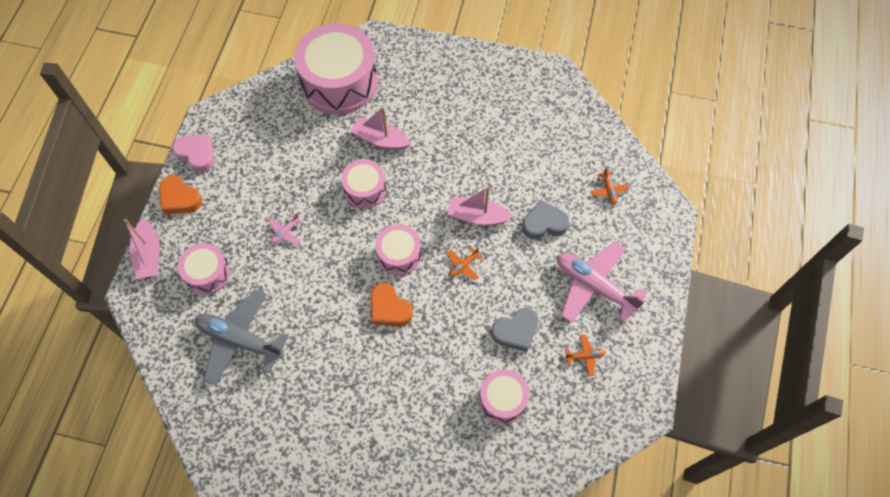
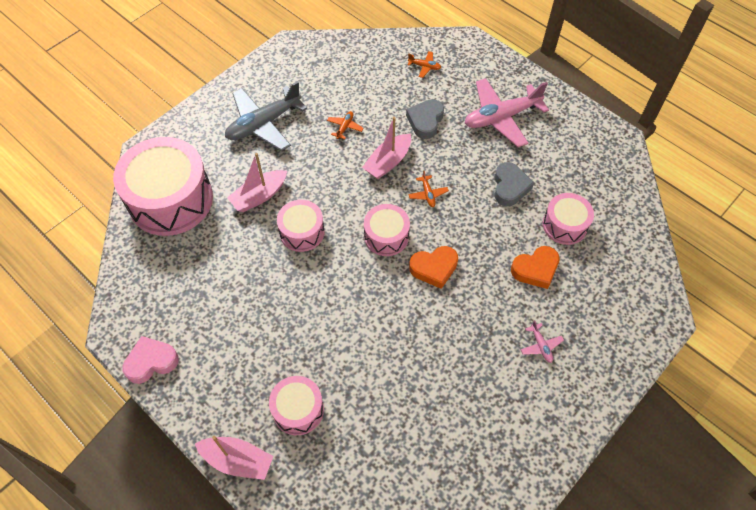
camera: 60 degrees left, 5 degrees down
orange heart [159,175,202,214] -> orange heart moved to [511,246,560,289]
grey plane [195,289,289,386] -> grey plane moved to [225,81,307,151]
pink plane [269,213,303,245] -> pink plane moved to [520,320,564,363]
orange plane [565,334,606,376] -> orange plane moved to [327,111,364,139]

